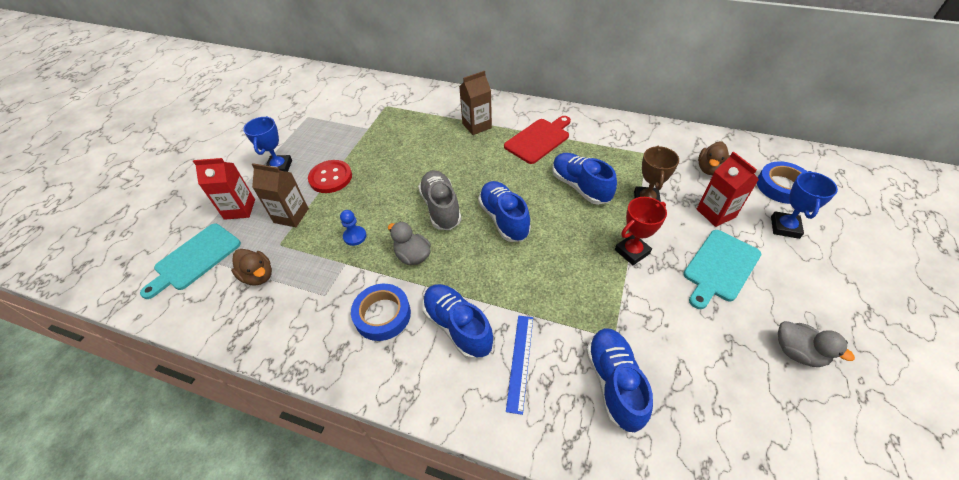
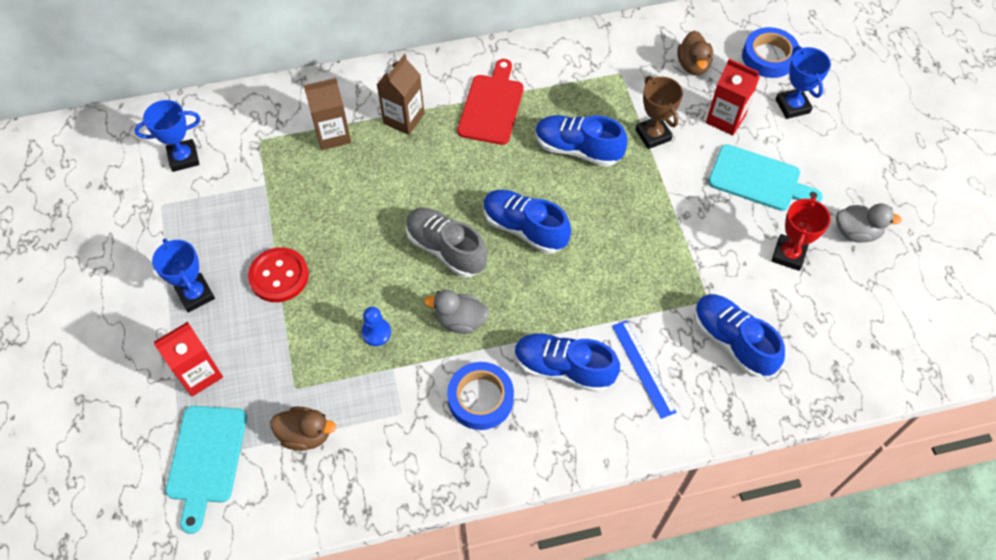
camera: 35 degrees left, 10 degrees up
brown carton [252,163,309,227] -> brown carton moved to [304,78,351,150]
red trophy [615,197,667,265] -> red trophy moved to [771,196,831,271]
turquoise cutting board [683,230,761,309] -> turquoise cutting board turned 75 degrees counterclockwise [708,144,823,211]
none -> blue trophy [134,100,200,172]

